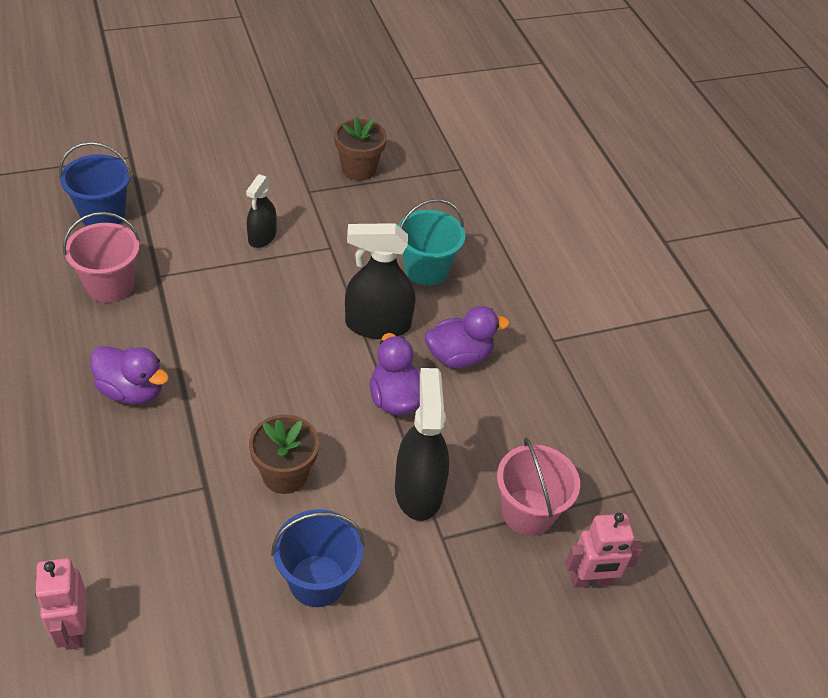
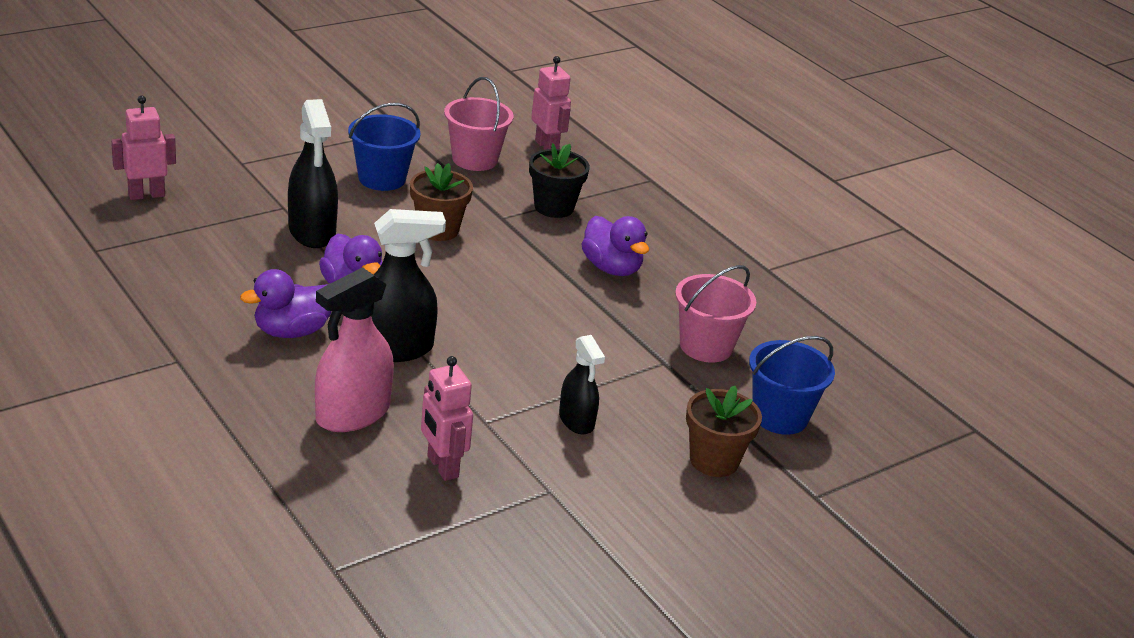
camera: 165 degrees right, 15 degrees down
purple duck [90,346,169,404] -> purple duck turned 135 degrees counterclockwise [581,216,649,276]
black spray bottle [246,174,277,248] -> black spray bottle turned 150 degrees clockwise [559,335,605,435]
brown flower pot [334,117,387,181] -> brown flower pot moved to [686,386,762,477]
turquoise bucket [398,199,465,286] -> pink spray bottle [315,267,394,432]
pink bucket [497,438,580,536] -> pink bucket moved to [444,77,513,171]
none -> pink robot [421,356,473,481]
none -> black flower pot [529,143,590,218]

